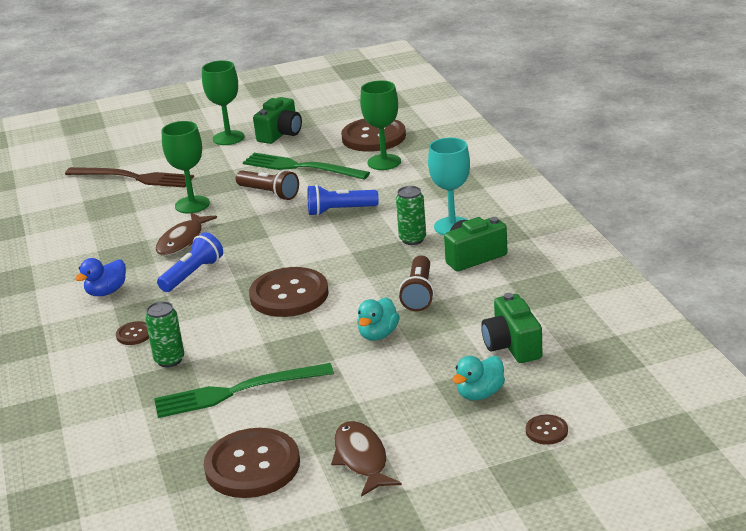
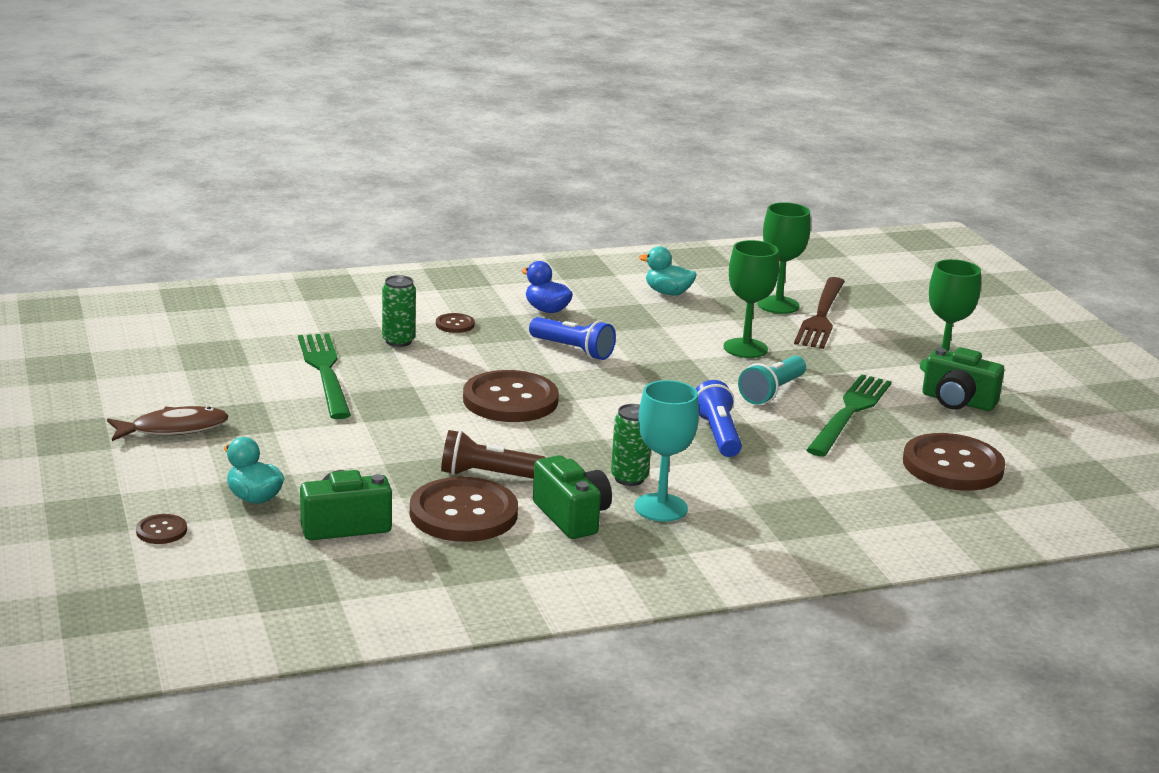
camera: 85 degrees right, 5 degrees down
brown fish [156,212,217,256] -> none
brown button [204,428,300,498] -> brown button moved to [410,477,518,542]
brown flashlight [236,170,299,200] -> turquoise flashlight [738,356,806,405]
turquoise duck [357,297,400,341] -> turquoise duck moved to [639,246,697,295]
green goblet [360,80,401,170] -> green goblet moved to [757,202,811,314]

